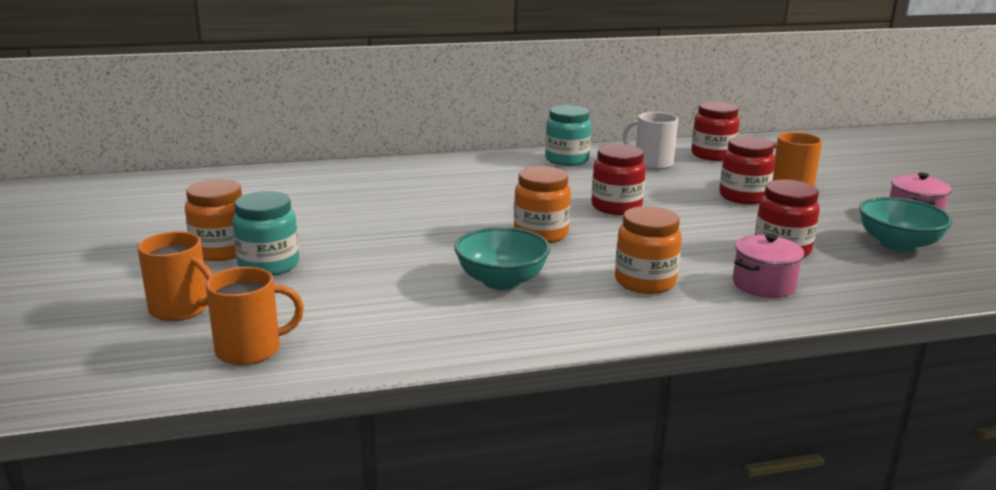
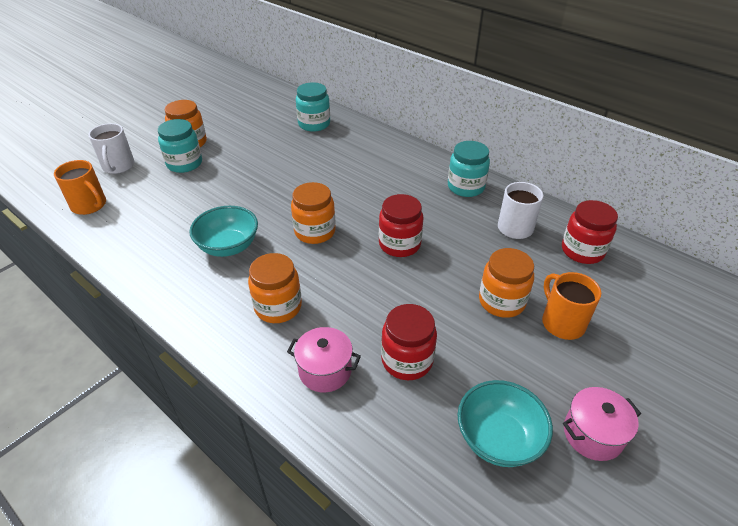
camera: 55 degrees right, 20 degrees up
orange mug [138,231,213,321] -> white mug [88,123,135,174]
red jar [719,136,775,204] -> orange jar [479,248,534,318]
none -> turquoise jar [296,82,330,132]

